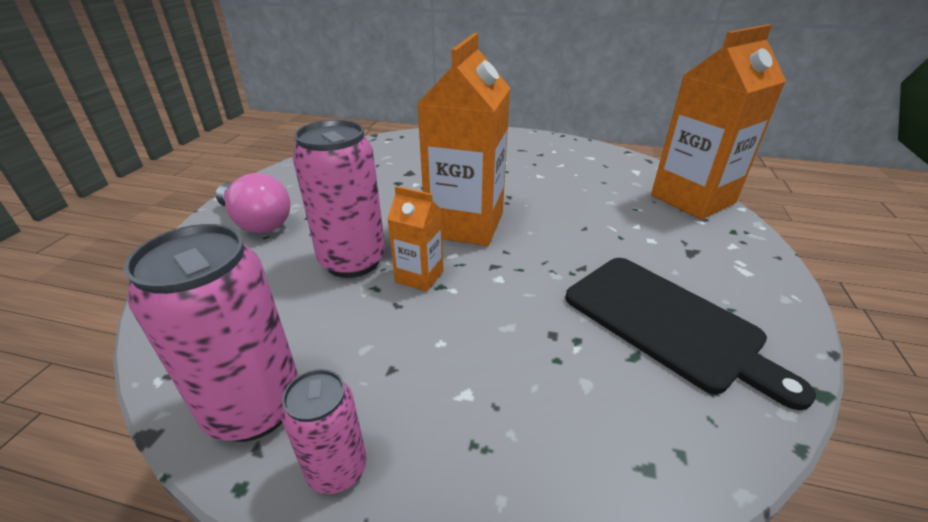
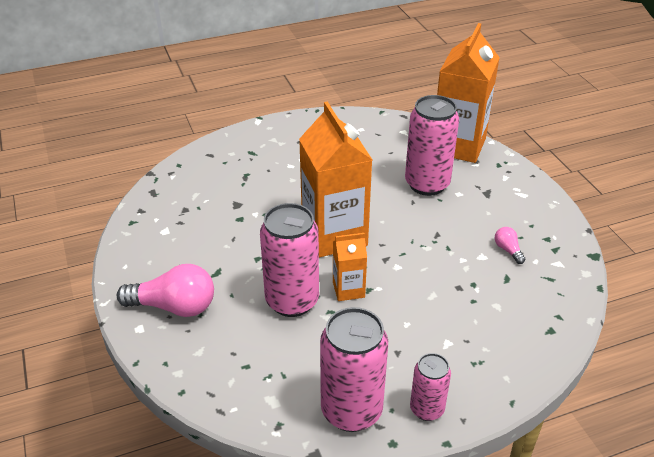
camera: 35 degrees left, 5 degrees up
black cutting board [565,258,816,410] -> pink light bulb [495,227,525,264]
none -> pink can [405,95,459,196]

